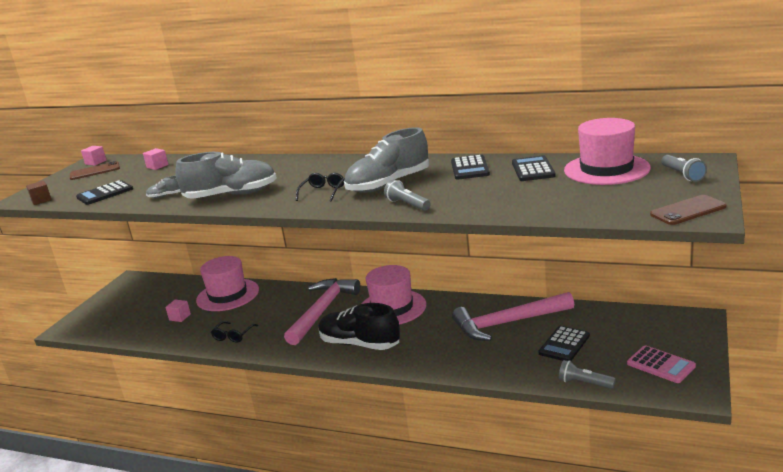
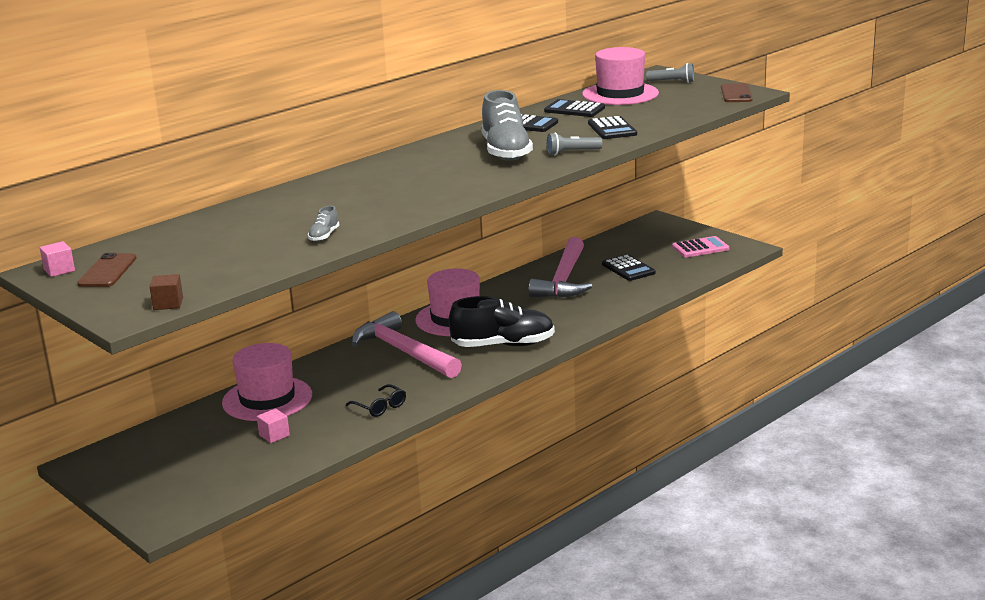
camera: 65 degrees left, 0 degrees up
black calculator [76,180,133,205] -> black calculator moved to [588,116,637,139]
pink cube [143,148,168,170] -> none
grey shoe [175,152,277,199] -> none
black glasses [296,173,345,202] -> none
black shoe [318,303,400,350] -> black shoe turned 150 degrees counterclockwise [449,296,555,347]
grey flashlight [559,360,616,389] -> none

